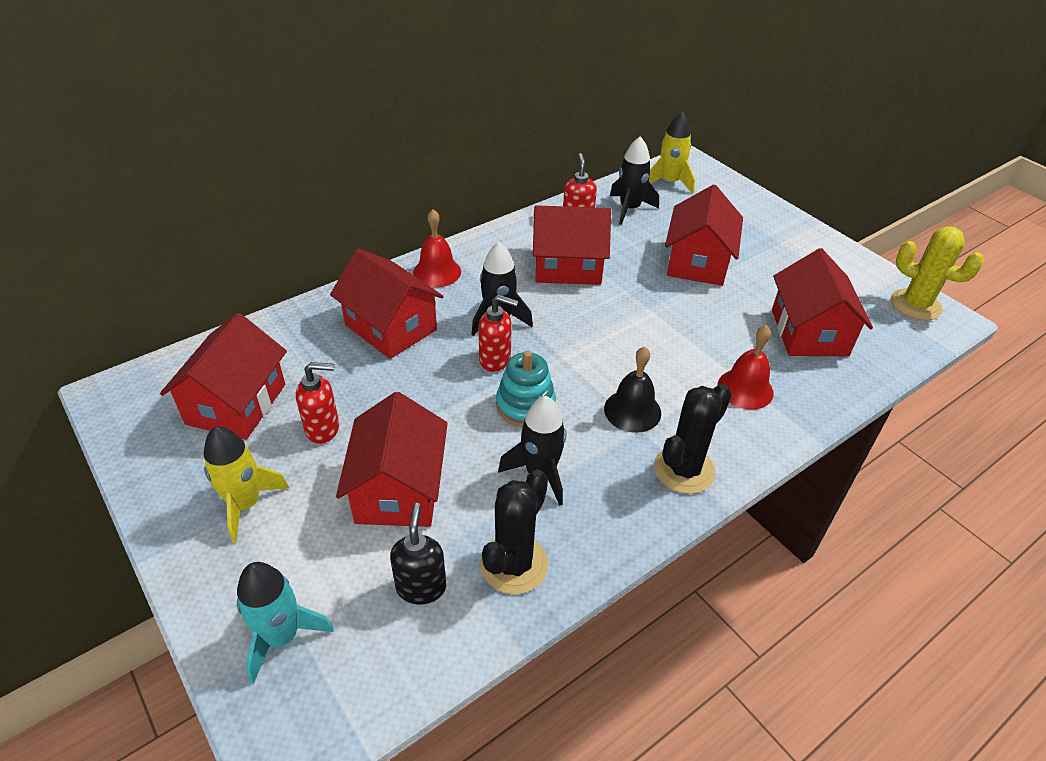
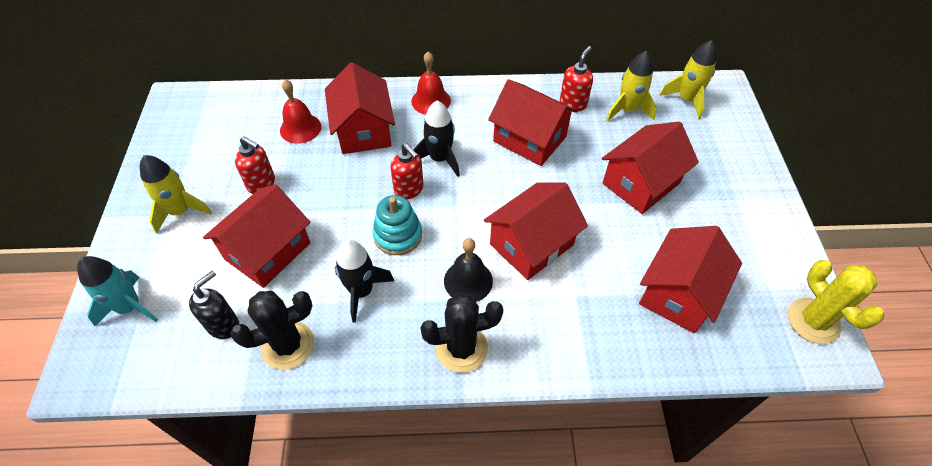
camera: 35 degrees right, 10 degrees up
red house [160,313,287,440] -> red house moved to [484,182,588,280]
black rocket [610,136,659,225] -> yellow rocket [606,50,657,122]
red bell [718,325,774,409] -> red bell moved to [280,79,321,144]

